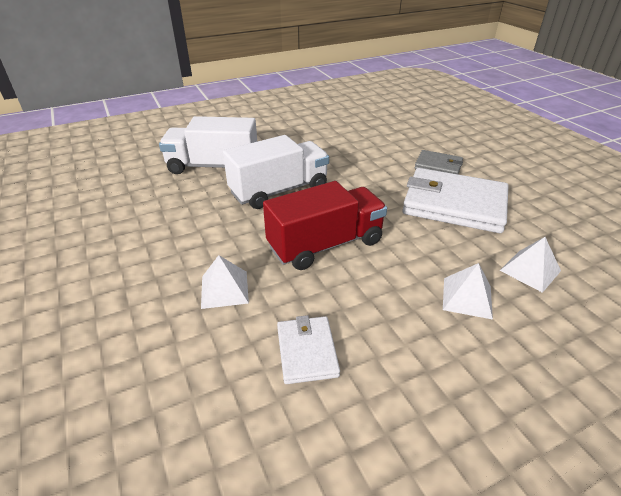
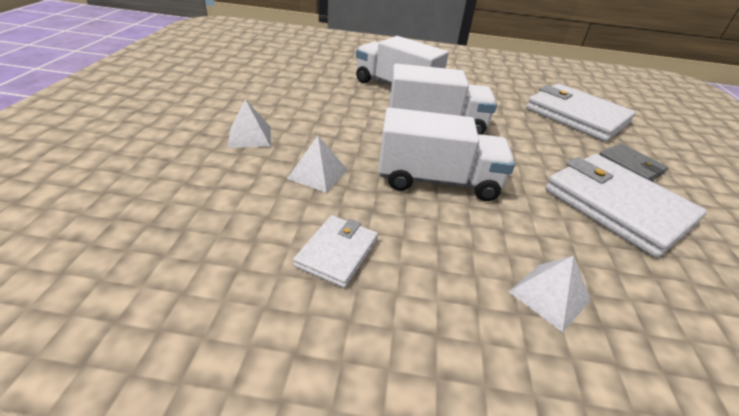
camera: 30 degrees right, 0 degrees up
red truck [263,181,387,270] -> white truck [378,107,515,201]
white pyramid [500,237,561,293] -> white pyramid moved to [228,99,271,148]
none -> white wallet [526,83,636,142]

